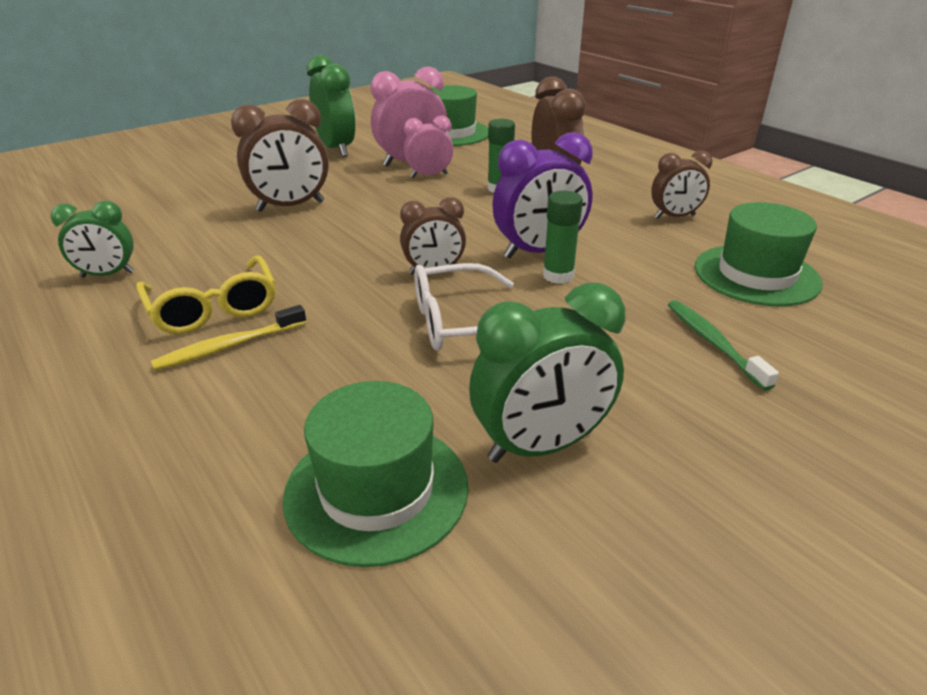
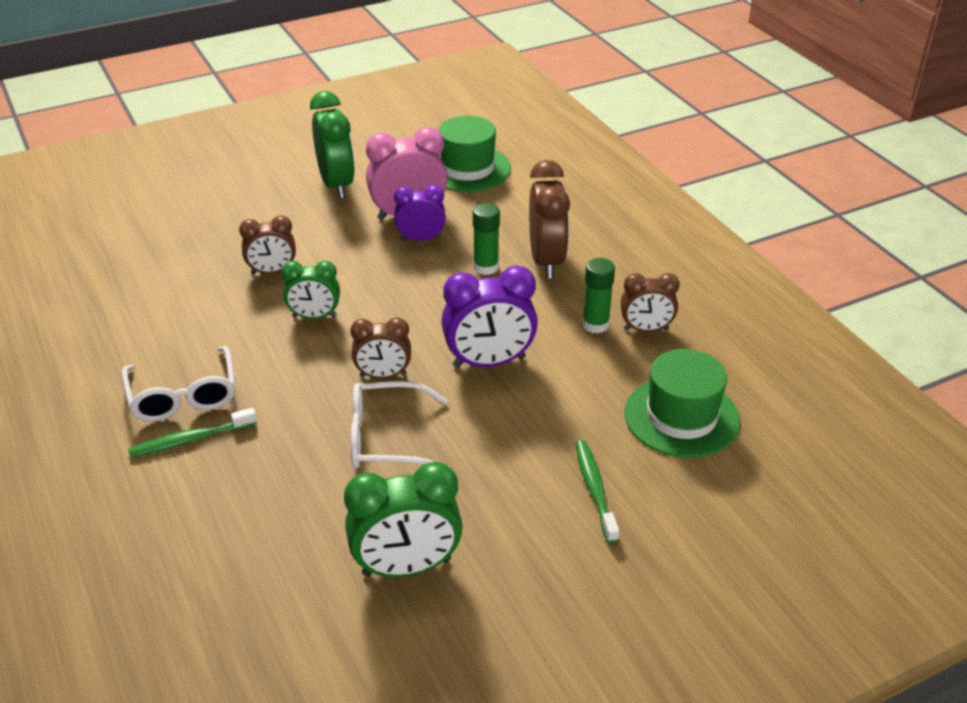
camera: 10 degrees right, 5 degrees up
green clock [50,201,134,278] -> green clock moved to [281,261,340,319]
yellow glasses [136,255,275,334] -> white glasses [121,346,235,422]
yellow toothbrush [151,305,306,370] -> green toothbrush [128,408,257,458]
brown clock [231,99,329,212] -> brown clock [239,215,296,275], size x0.63
green hat [283,381,469,567] -> none
pink clock [404,116,453,178] -> purple clock [394,185,446,241]
green glue stick [543,191,583,284] -> green glue stick moved to [582,258,615,333]

